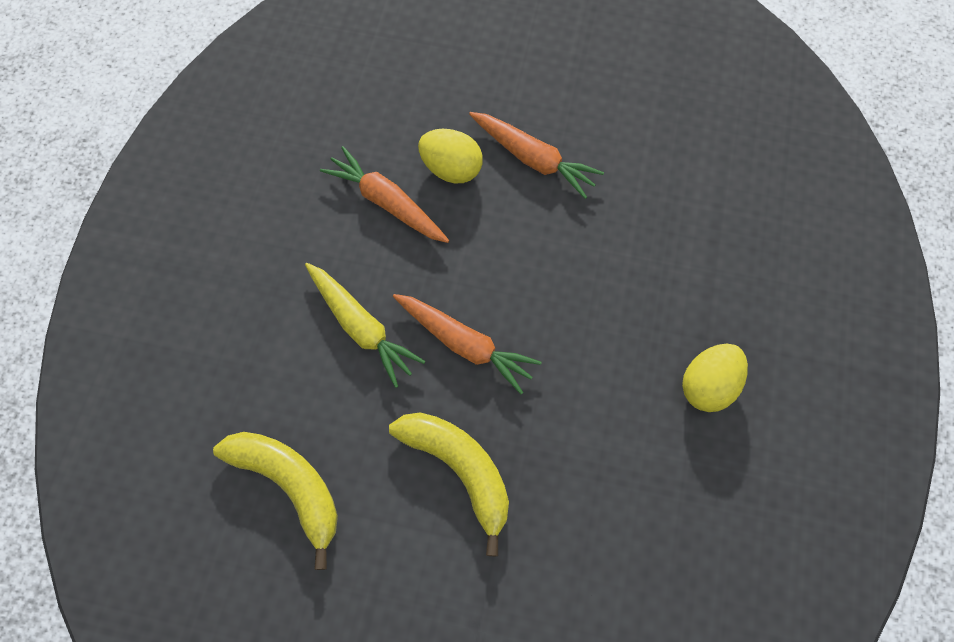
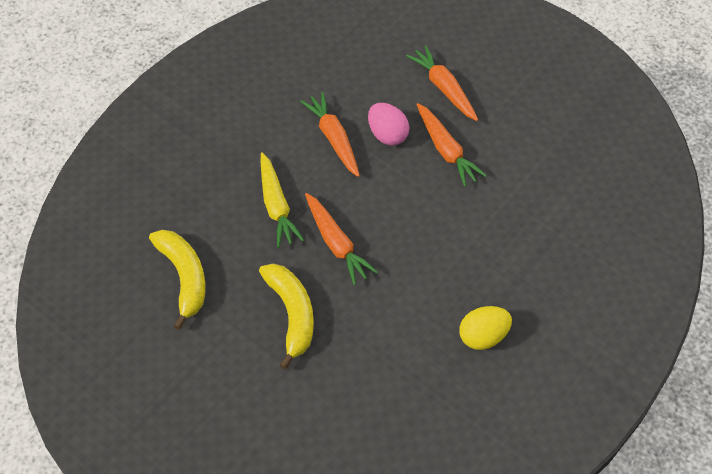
camera: 25 degrees right, 10 degrees down
yellow egg [418,129,483,183] -> pink egg [368,103,410,145]
none -> orange carrot [406,45,478,121]

